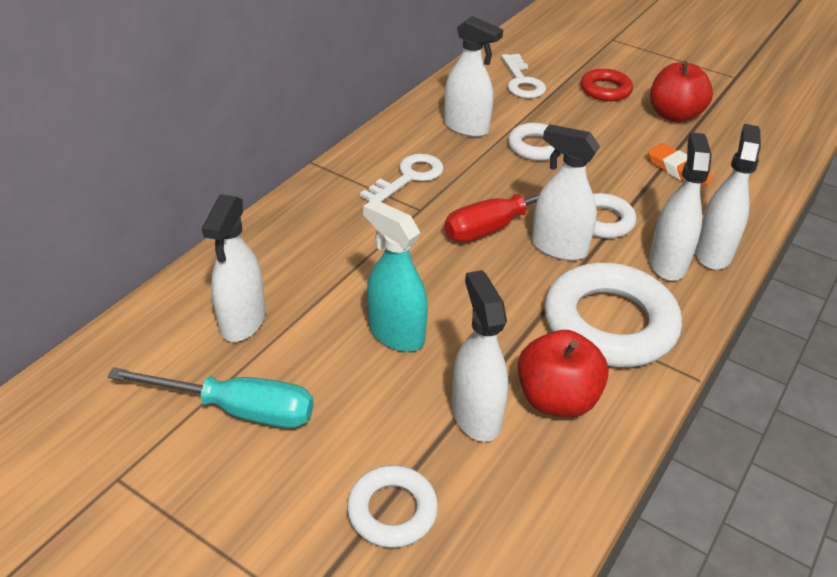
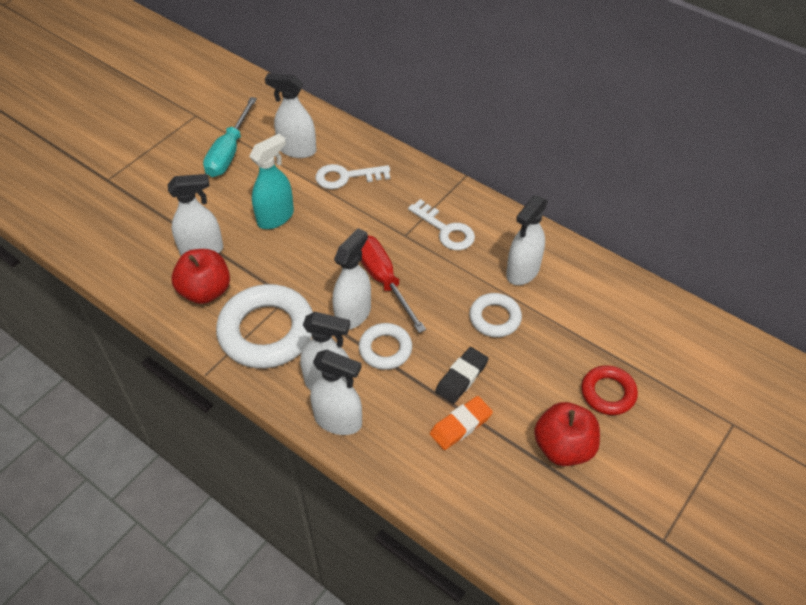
camera: 95 degrees right, 10 degrees up
white ring [347,465,438,548] -> none
white key [501,54,546,98] -> white key moved to [315,164,390,189]
none -> black eraser [435,347,489,404]

